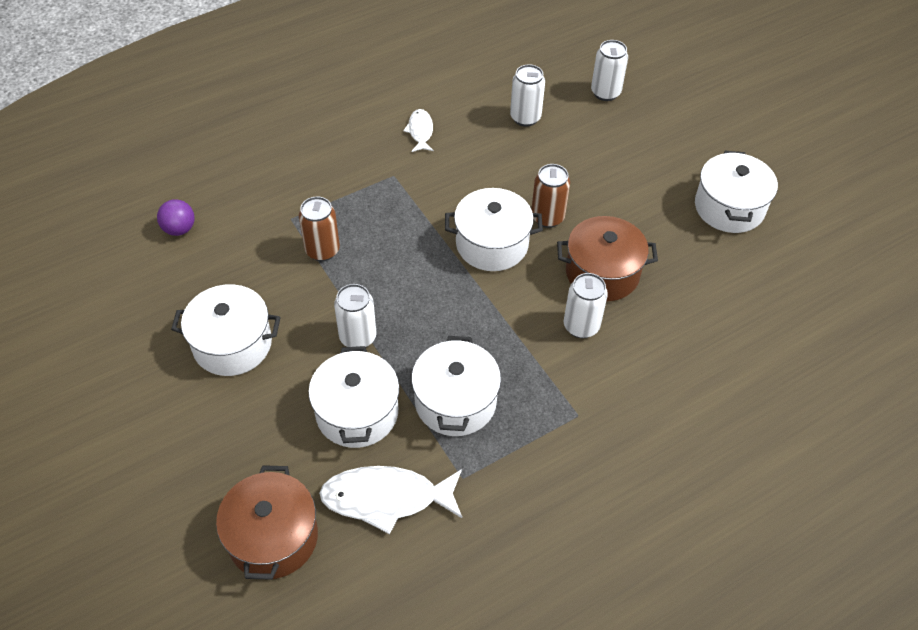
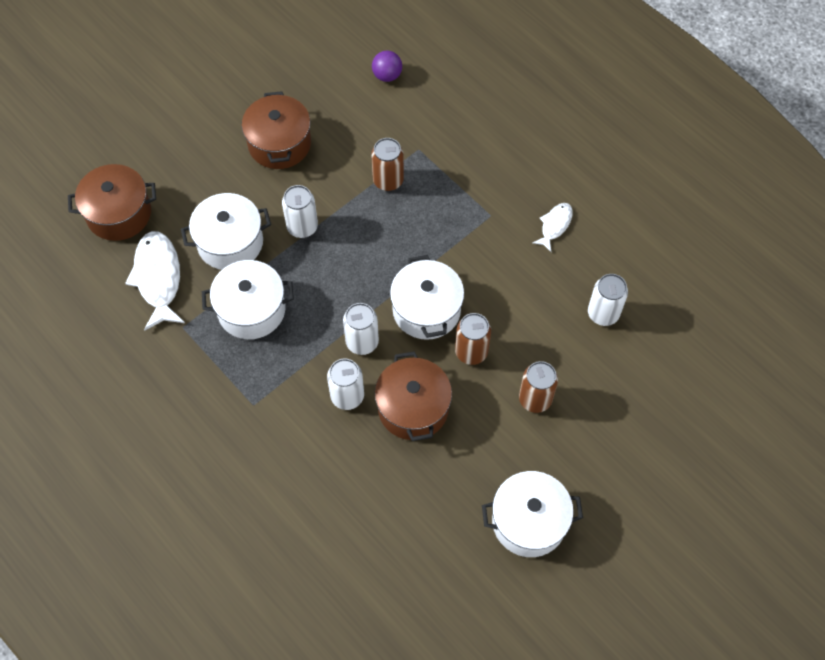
camera: 80 degrees right, 10 degrees up
white pot [171,284,280,376] -> brown pot [242,91,311,169]
white fish [403,109,434,152] -> white fish turned 45 degrees counterclockwise [532,203,573,252]
white can [591,40,628,101] -> white can moved to [343,303,379,355]
none -> brown can [519,361,558,413]

